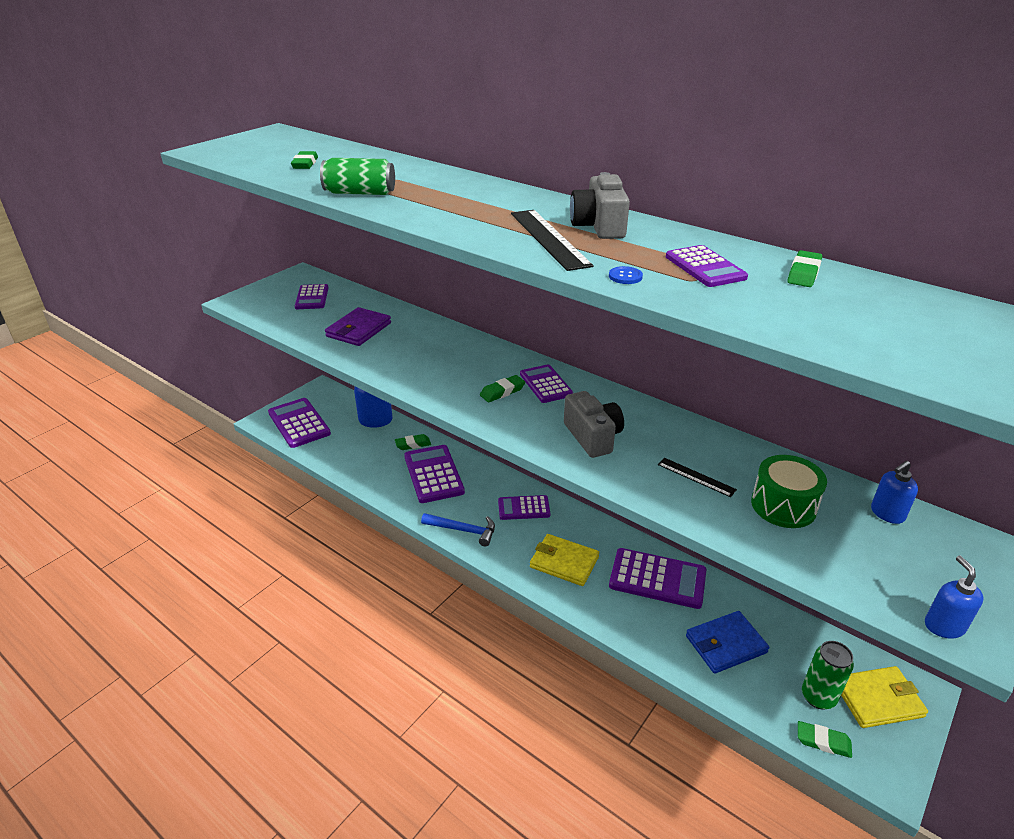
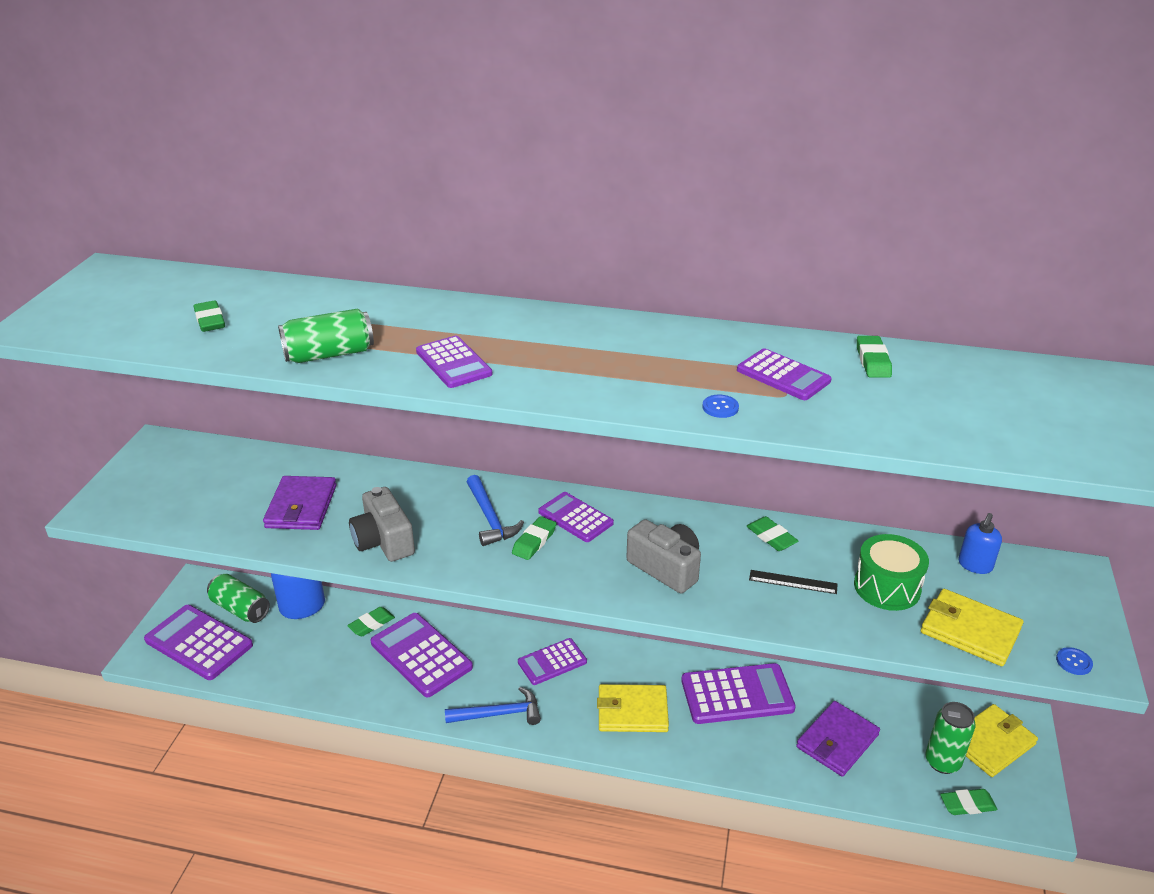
camera: 25 degrees left, 0 degrees up
purple calculator [295,284,328,309] -> purple calculator moved to [416,336,492,388]
black ruler [511,210,594,271] -> none
grey camera [570,172,630,239] -> grey camera moved to [349,487,415,562]
blue wallet [686,611,769,674] -> purple wallet [796,701,880,777]
blue soap dispenser [925,555,984,639] -> blue button [1056,647,1093,675]
none -> green can [207,574,270,623]
none -> blue hammer [467,475,524,546]
none -> green eraser [747,516,798,551]
none -> yellow wallet [921,589,1023,666]

